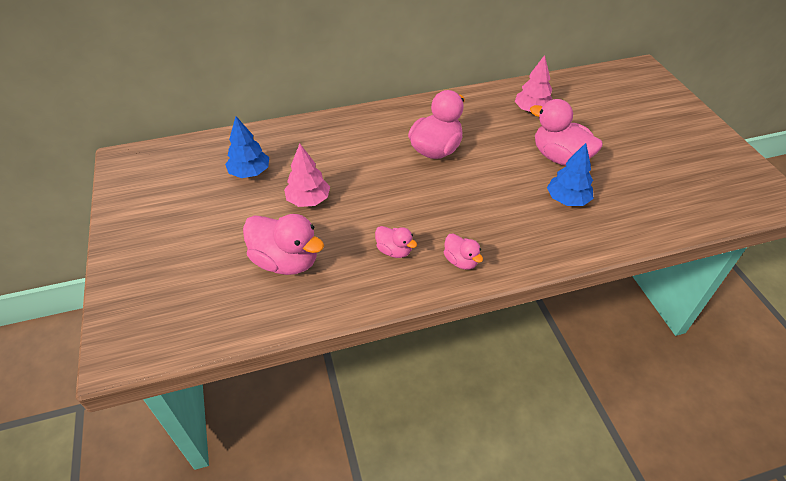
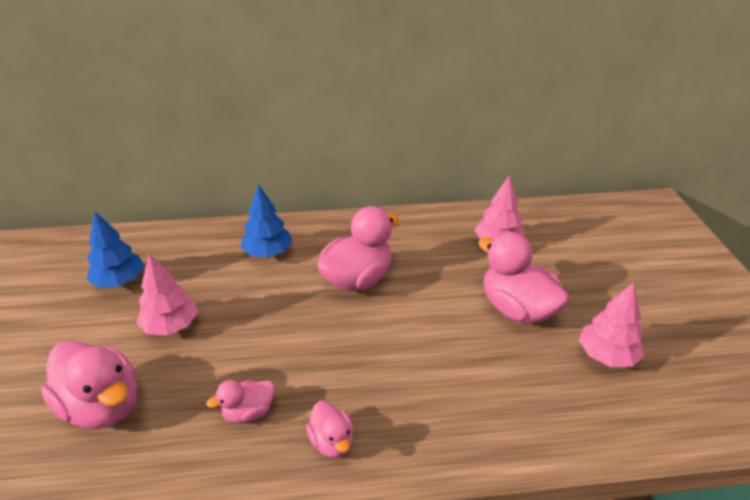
camera: 10 degrees right, 10 degrees down
pink duck [375,226,417,258] -> pink duck turned 105 degrees clockwise [206,380,275,423]
blue tree [547,143,594,206] -> blue tree moved to [240,184,293,258]
none -> pink tree [579,282,645,367]

